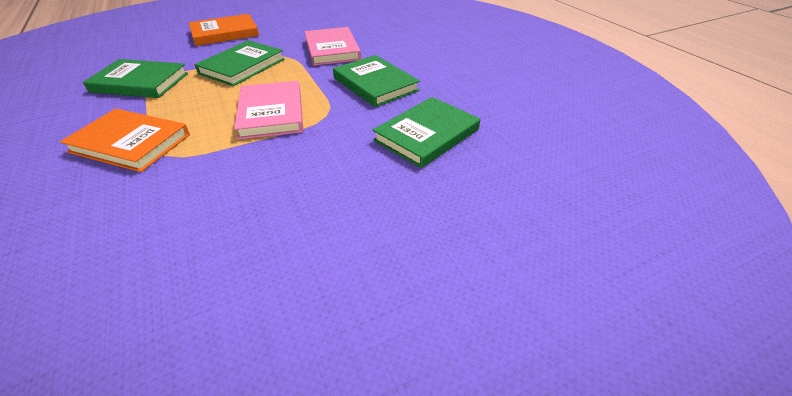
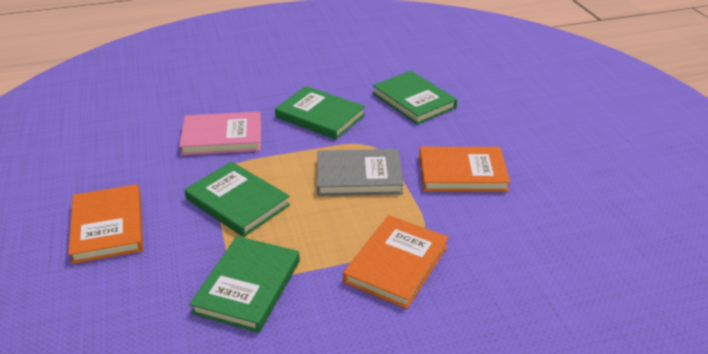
camera: 80 degrees left, 5 degrees down
pink book [234,81,303,140] -> grey book [317,149,404,196]
green book [333,55,420,107] -> green book turned 60 degrees clockwise [275,86,365,140]
none -> orange book [419,147,510,192]

